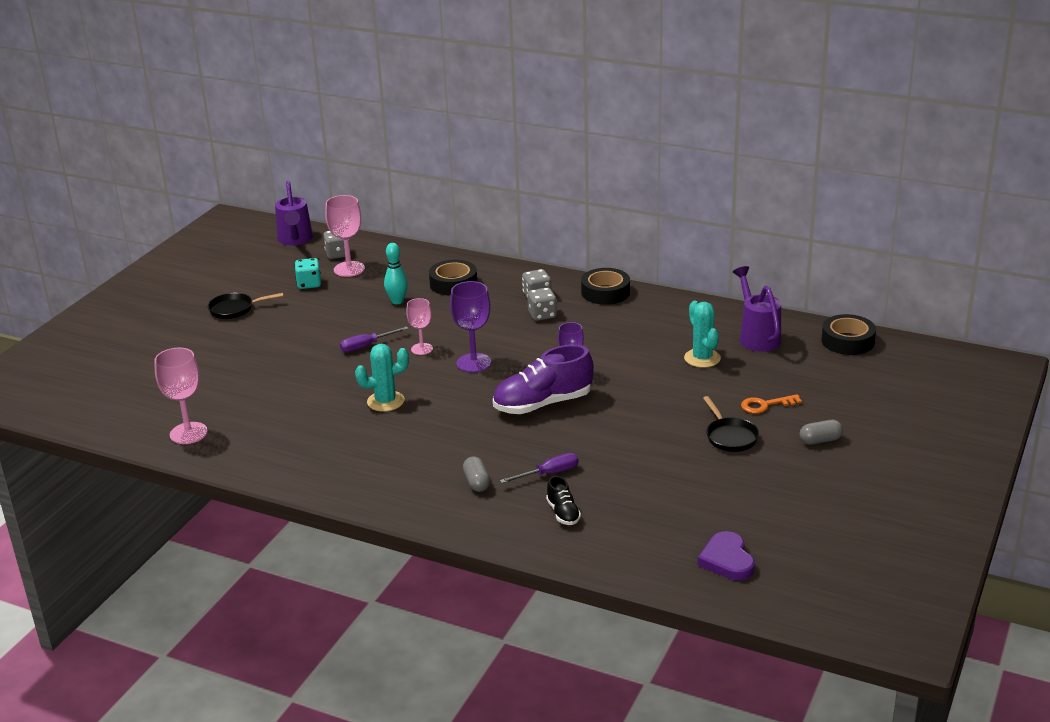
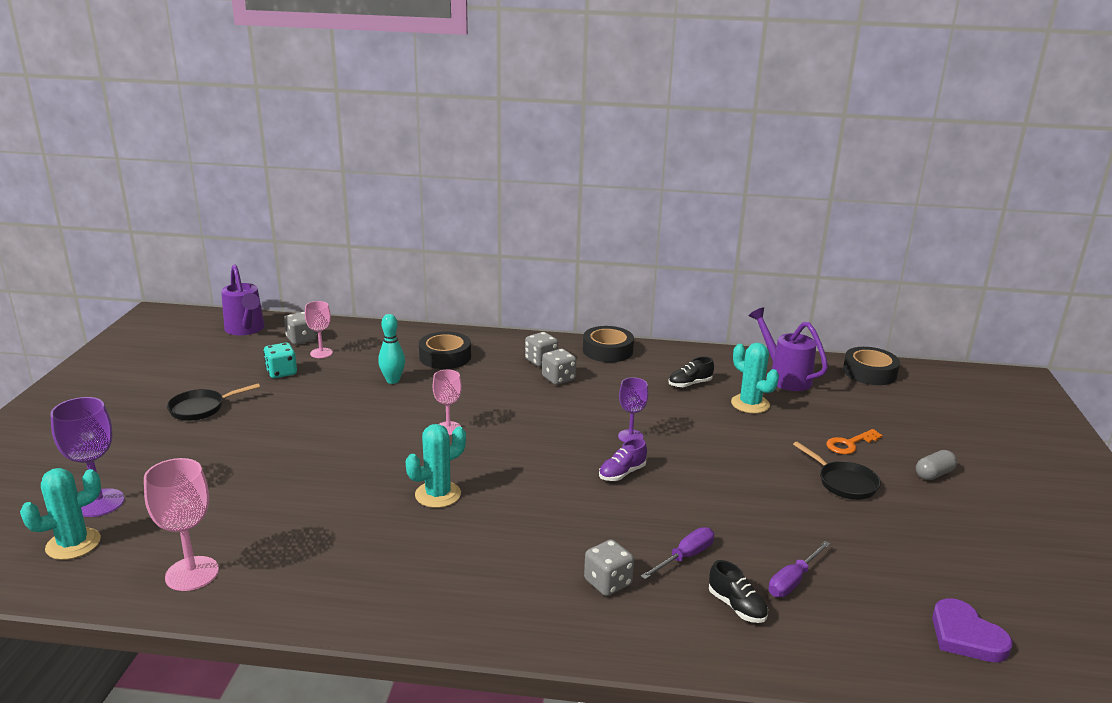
camera: 20 degrees left, 5 degrees down
pink goblet [325,195,365,277] -> pink goblet [305,301,333,358], size x0.64
purple screwdriver [340,326,409,352] -> purple screwdriver moved to [768,541,830,597]
purple goblet [450,281,491,373] -> purple goblet moved to [50,397,125,517]
grey capsule [463,456,491,492] -> grey dice [584,539,634,596]
purple shoe [493,344,594,414] -> purple shoe [599,438,647,481], size x0.48
none -> turquoise cactus [20,468,101,560]
none -> black shoe [668,357,714,388]

